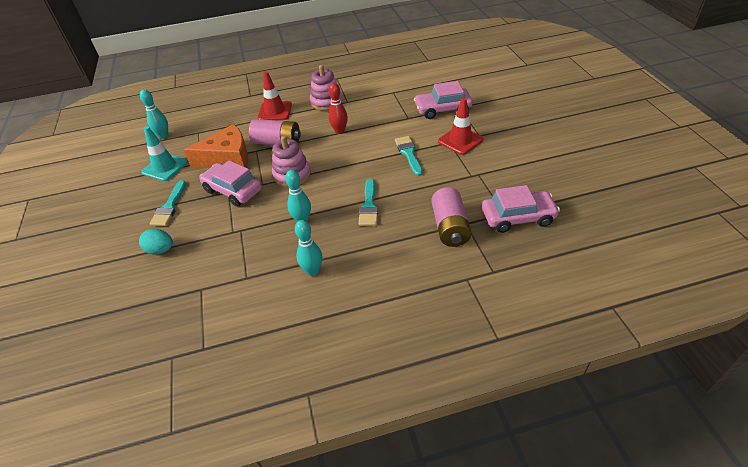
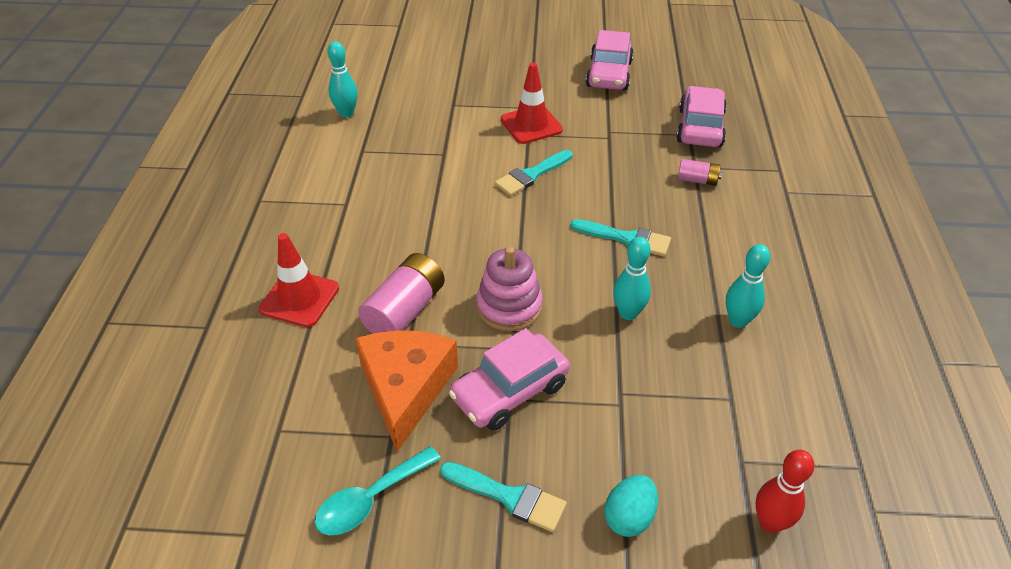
camera: 75 degrees left, 0 degrees up
turquoise bowling pin [140,89,168,139] -> turquoise bowling pin moved to [328,41,358,118]
turquoise traffic cone [141,126,188,181] -> turquoise spoon [315,446,441,535]
pink stacking toy [310,65,342,110] -> none
red bowling pin [328,83,348,134] -> red bowling pin moved to [756,450,814,533]
turquoise brush [395,136,422,176] -> turquoise brush turned 45 degrees counterclockwise [495,150,573,196]
pink car [414,81,472,119] -> pink car moved to [586,30,634,90]
pink battery [431,187,472,247] -> pink battery [678,159,722,186], size x0.54

